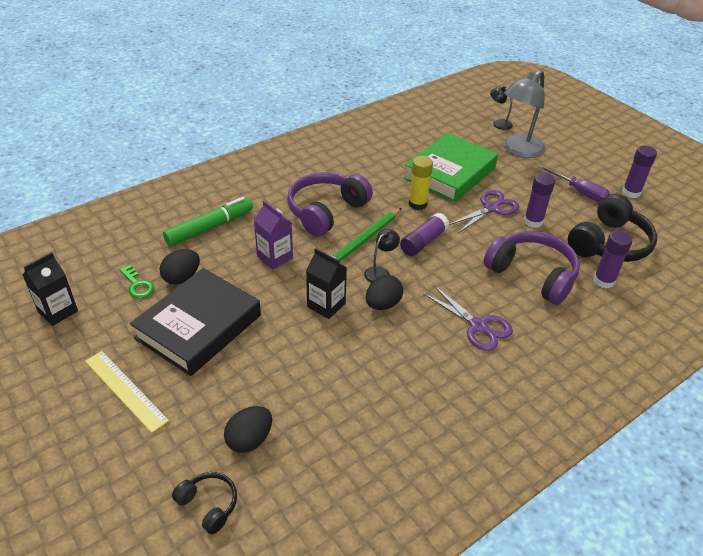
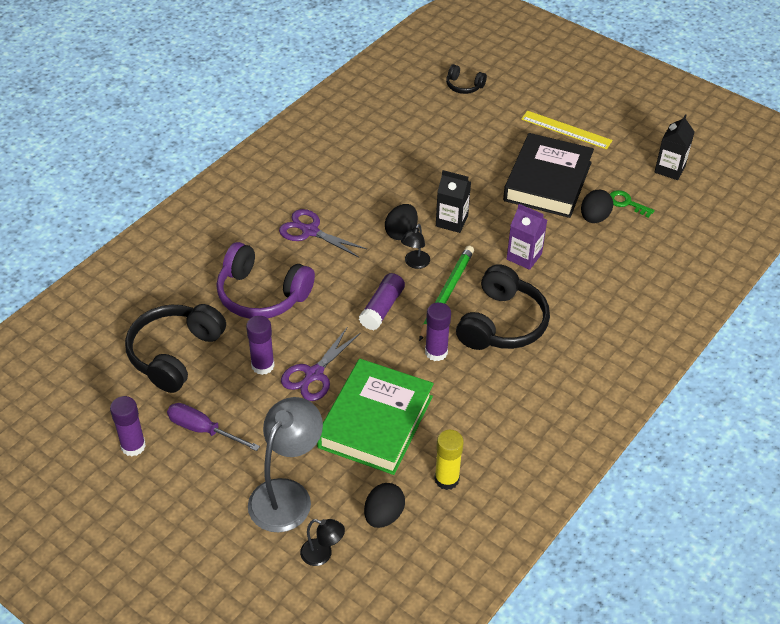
camera: 165 degrees right, 5 degrees up
green marker [163,197,253,246] -> none
black egg [224,406,272,453] -> black egg moved to [364,483,405,528]
purple headphones [287,172,373,237] -> black headphones [456,264,550,350]
yellow glue stick [409,156,433,210] -> yellow glue stick moved to [434,430,464,490]
purple glue stick [593,230,633,288] -> purple glue stick moved to [425,302,451,361]

